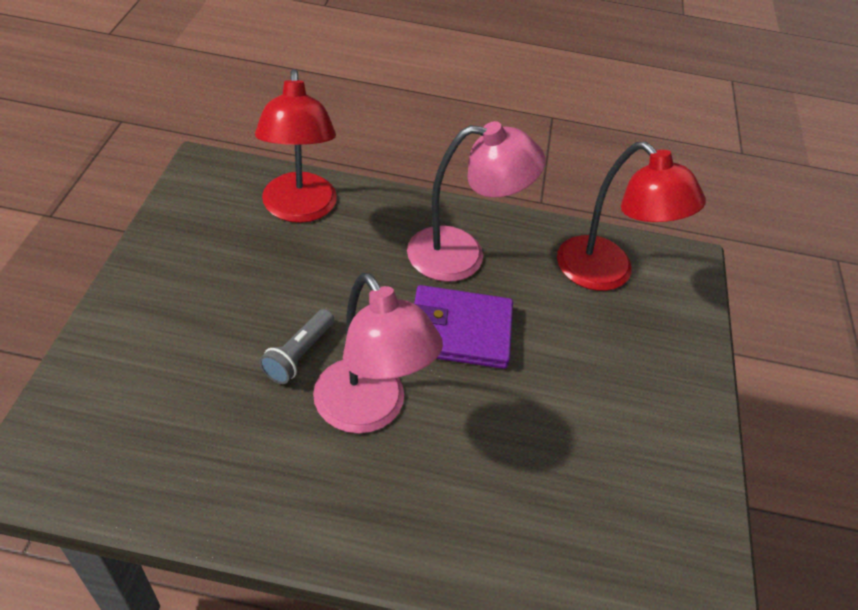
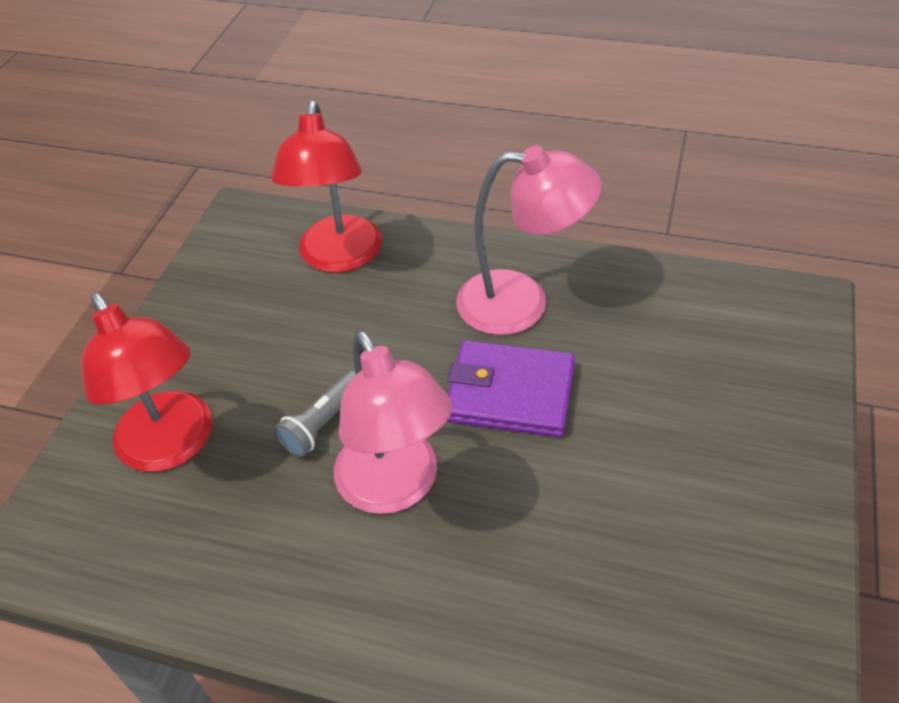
camera: 15 degrees right, 0 degrees up
red lamp [557,142,706,291] -> red lamp moved to [81,292,212,472]

